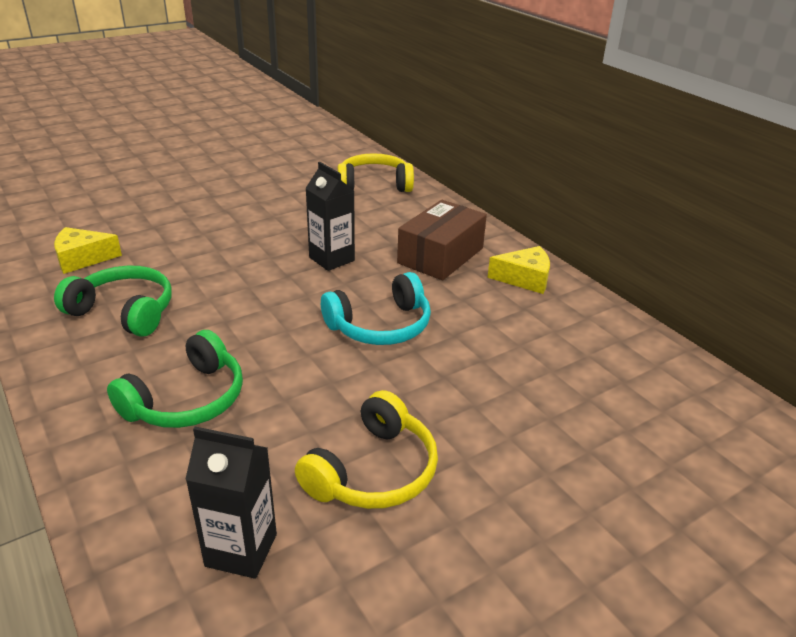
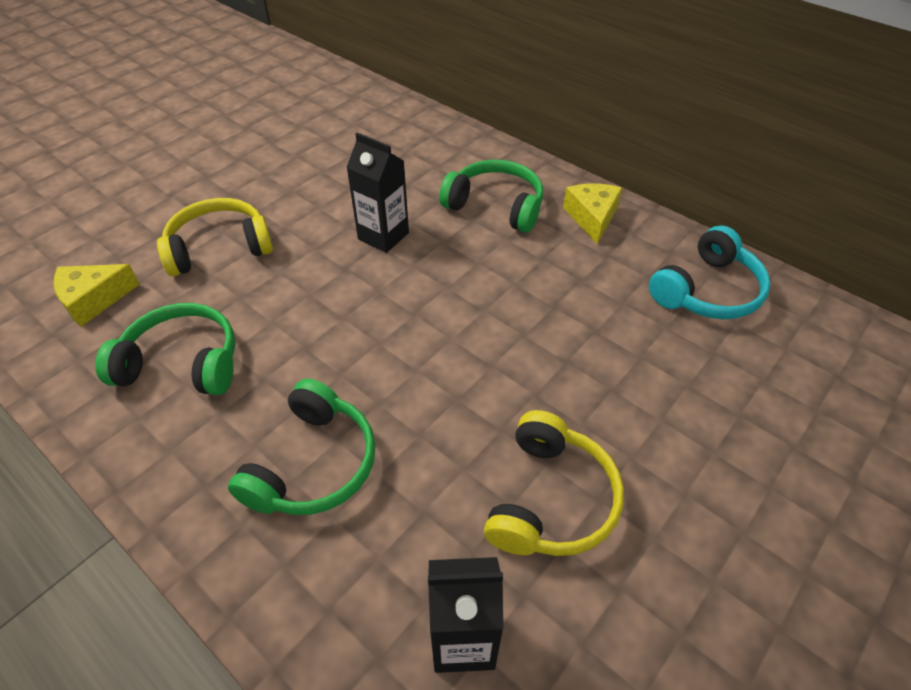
camera: 15 degrees left, 15 degrees up
turquoise headphones [321,272,431,345] -> turquoise headphones moved to [649,225,771,319]
yellow headphones [338,153,414,192] -> yellow headphones moved to [157,198,273,277]
brown box [397,200,487,280] -> green headphones [439,160,543,233]
yellow cheese [487,246,550,294] -> yellow cheese turned 75 degrees counterclockwise [563,183,622,244]

